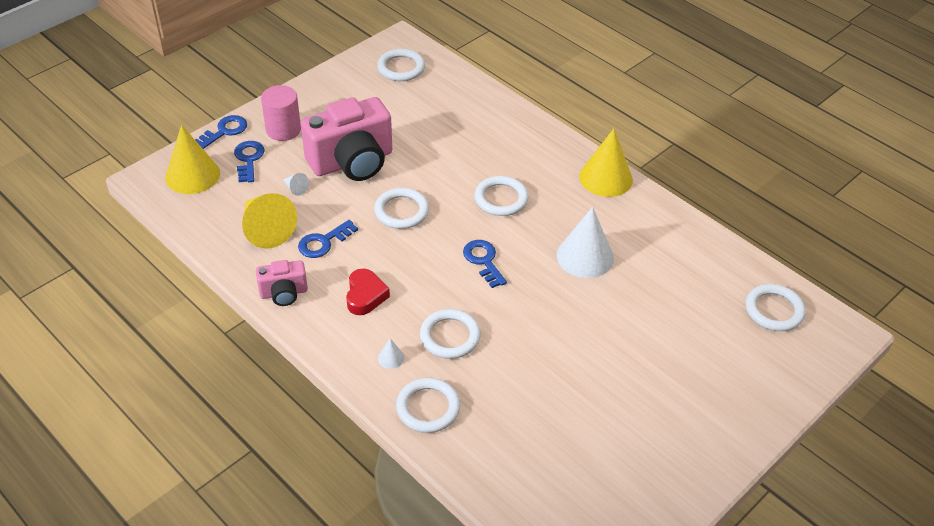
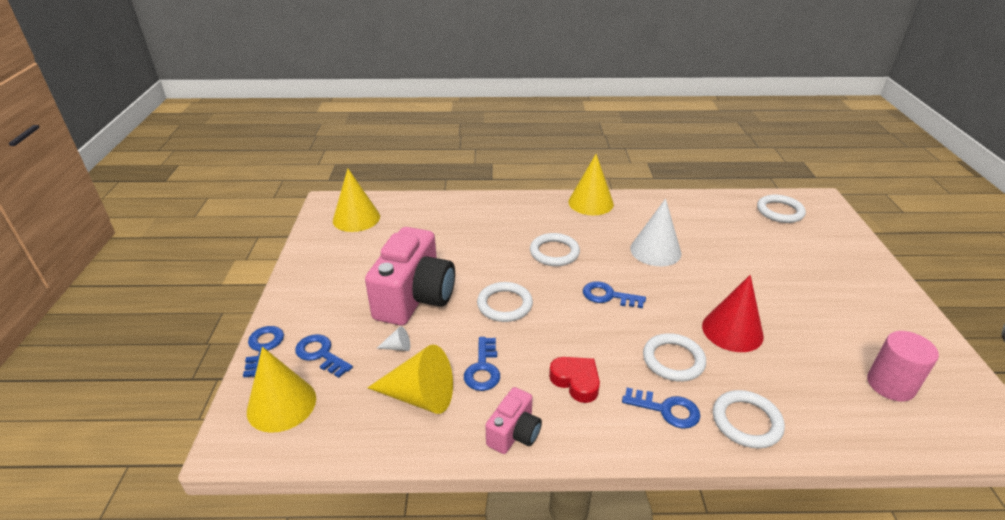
camera: 45 degrees left, 10 degrees down
pink cylinder [261,85,301,141] -> pink cylinder moved to [867,331,939,401]
white ring [377,49,425,81] -> yellow cone [333,168,380,232]
white cone [378,338,404,369] -> blue key [622,388,701,429]
none -> red cone [702,275,764,352]

